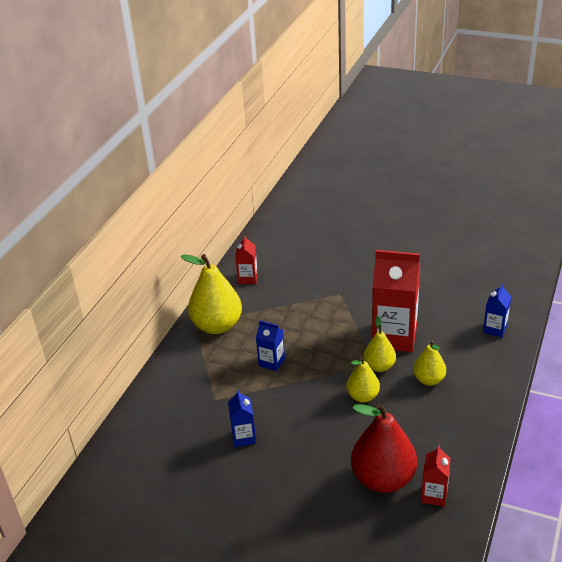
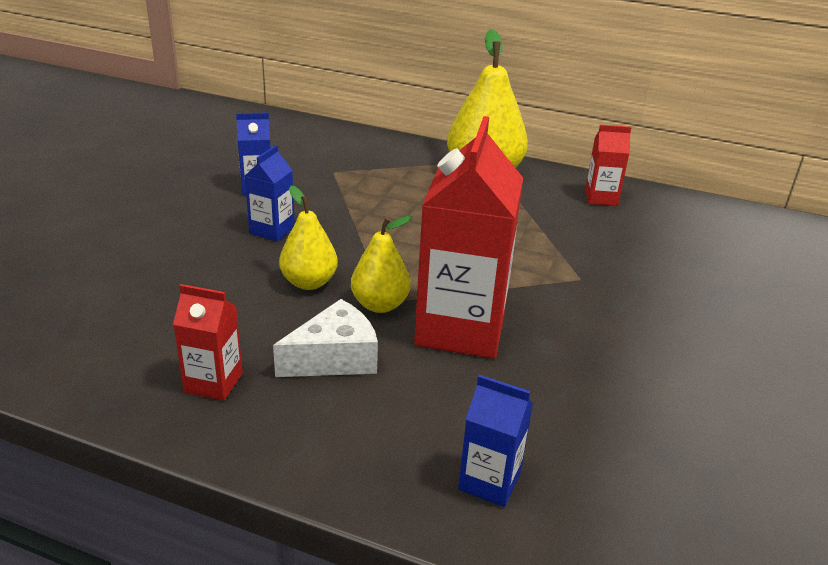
camera: 85 degrees right, 5 degrees down
blue carton [256,320,285,371] -> blue carton moved to [245,145,295,241]
red pear [351,403,417,493] -> none
yellow pear [413,340,446,386] -> white cheese [273,299,378,377]
red carton [421,445,451,507] -> red carton moved to [173,284,243,401]

